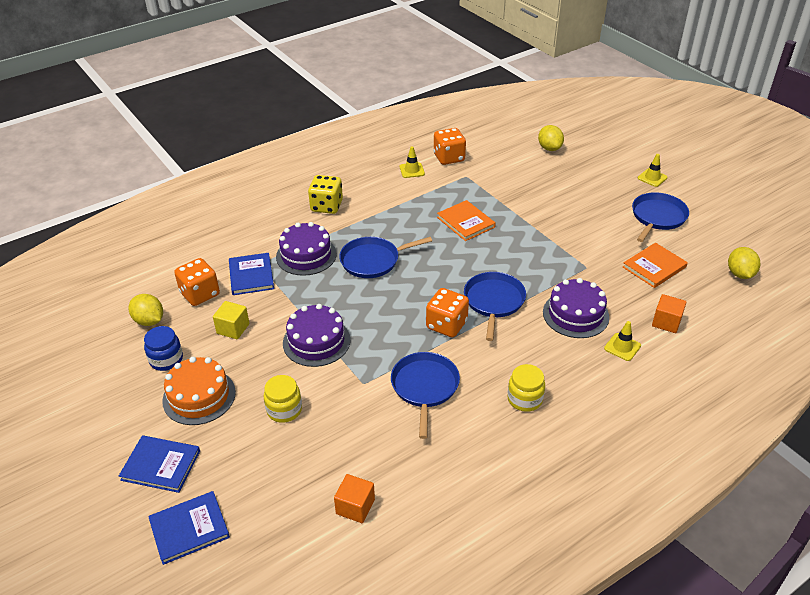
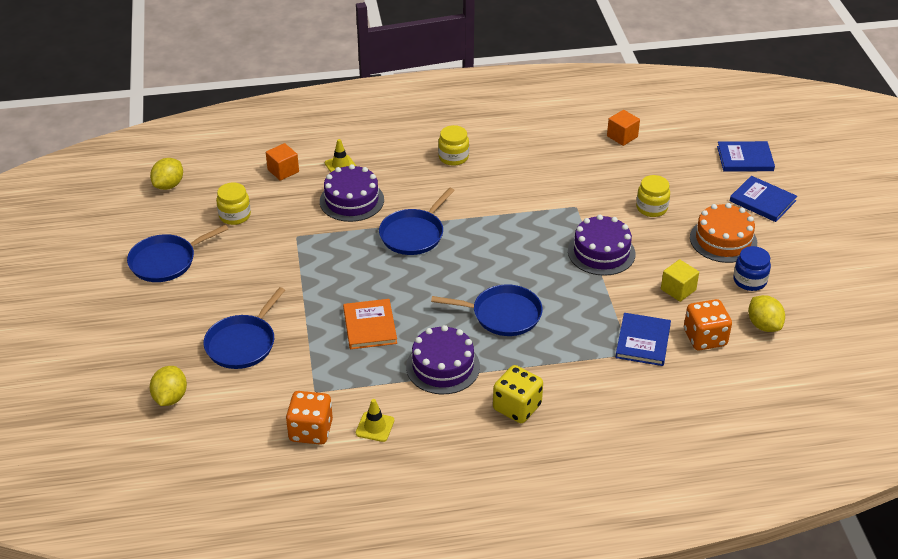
camera: 155 degrees left, 0 degrees up
purple cake [276,222,337,276] -> purple cake moved to [406,325,480,394]
blue pan [391,352,460,439] -> blue pan moved to [203,287,285,369]
orange dice [426,288,469,338] -> none
orange book [623,243,688,288] -> yellow jar [216,183,251,225]
yellow traffic cone [638,154,667,187] -> none

